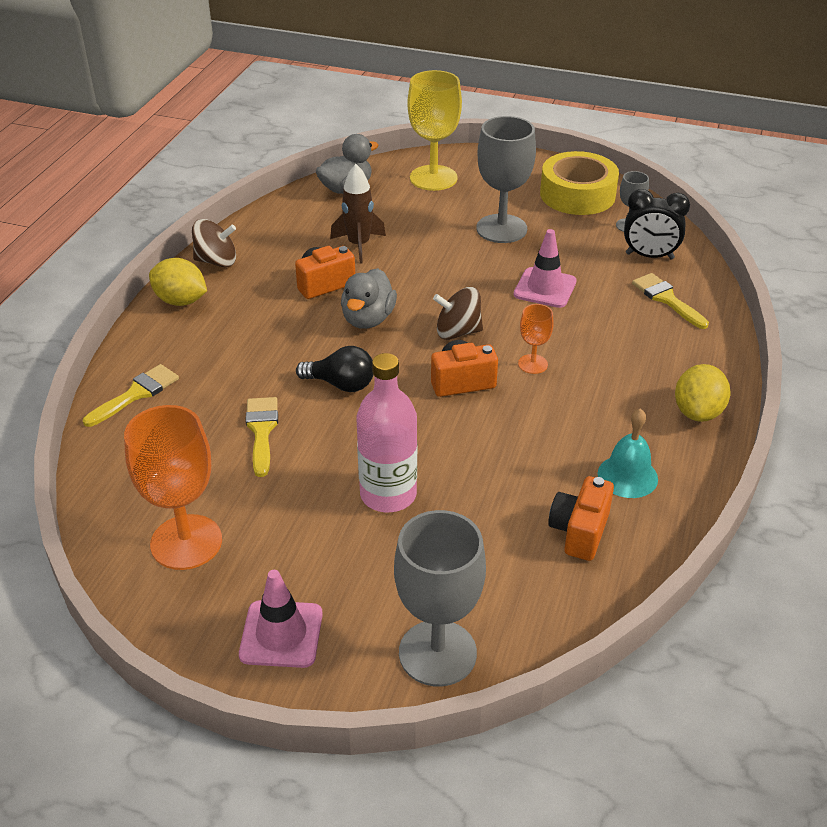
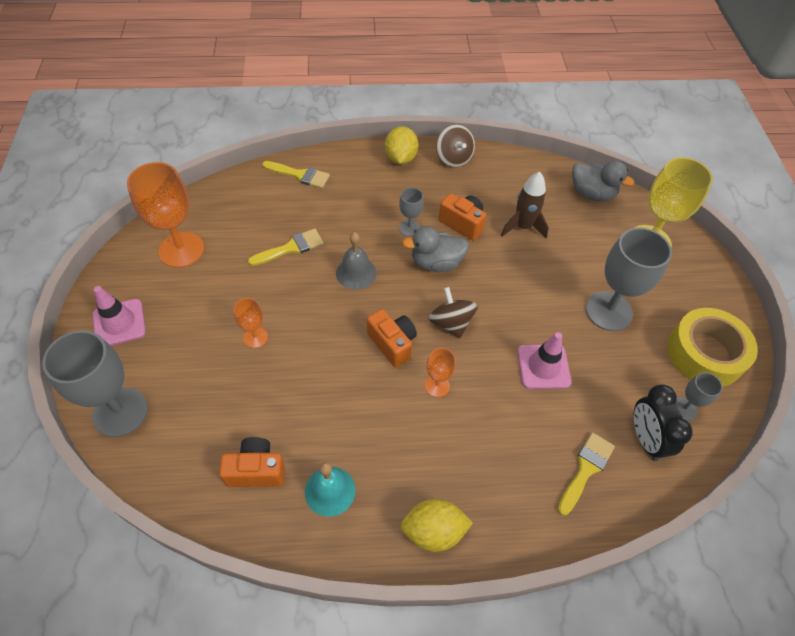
camera: 65 degrees right, 15 degrees up
black light bulb [296,346,373,392] -> grey bell [336,232,377,290]
pink bottle [356,353,417,512] -> orange goblet [234,298,268,348]
none -> grey goblet [399,187,424,236]

